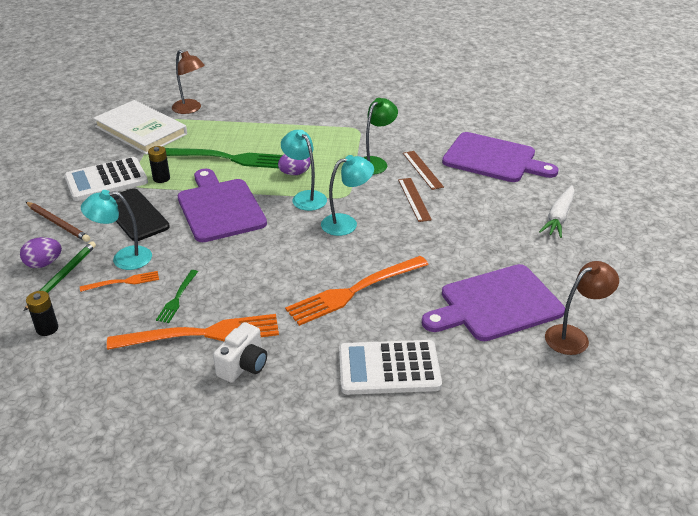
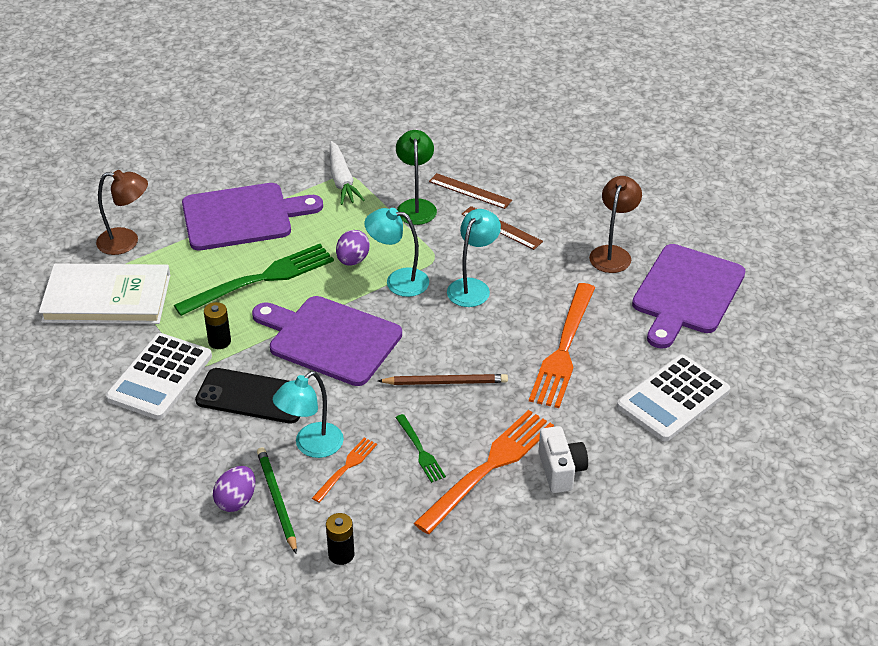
camera: 40 degrees left, 5 degrees up
brown pencil [26,202,90,242] -> brown pencil moved to [378,374,508,385]
purple cutting board [442,132,559,182] -> purple cutting board moved to [182,183,323,250]
white carrot [539,185,575,238] -> white carrot moved to [330,141,365,205]
brown lamp [545,261,619,355] -> brown lamp moved to [589,176,642,273]

